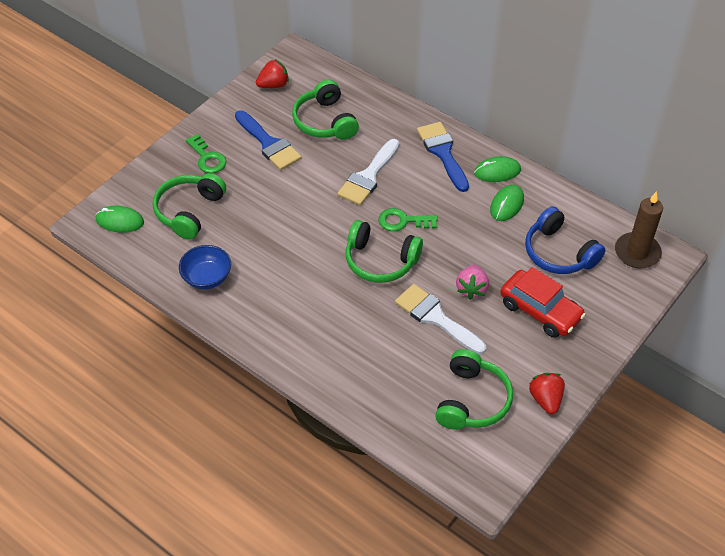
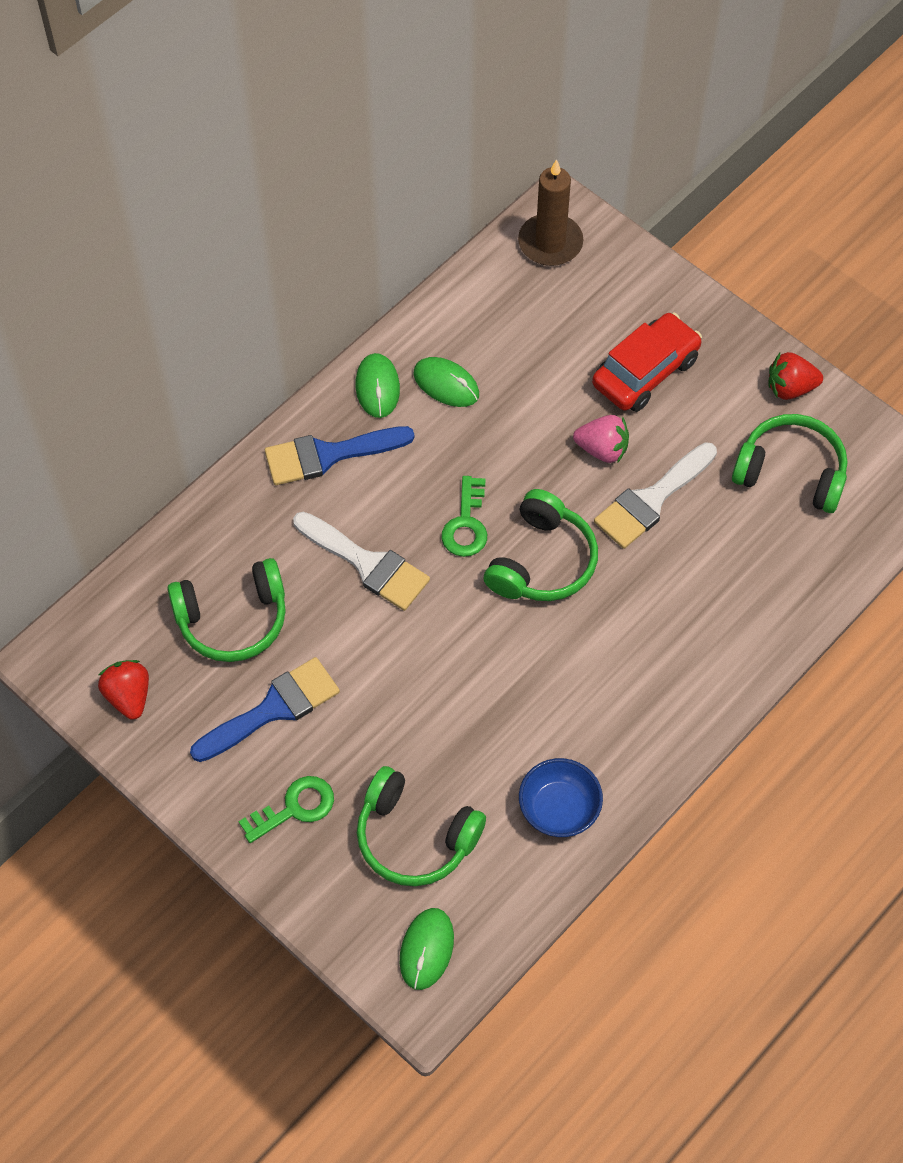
camera: 85 degrees left, 10 degrees up
blue headphones [525,206,605,274] -> none

